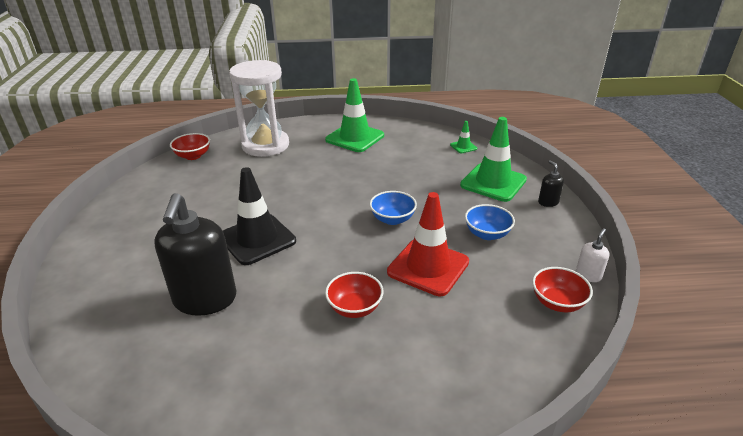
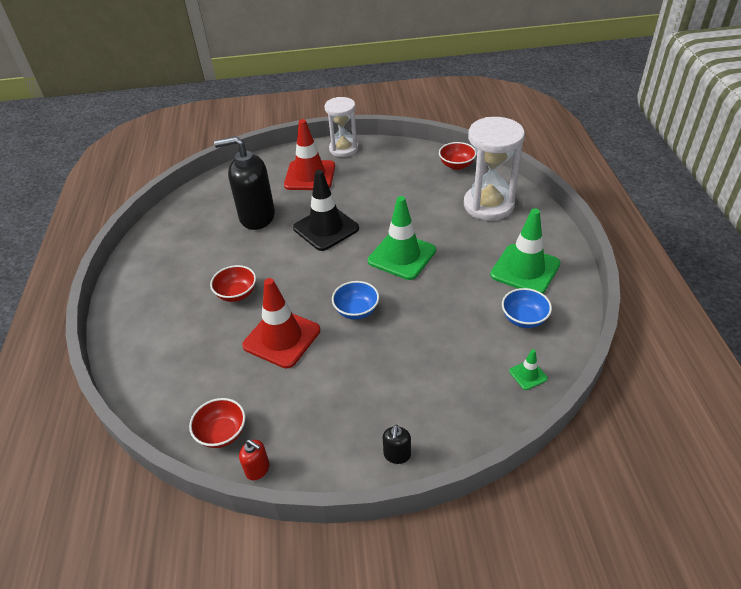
camera: 90 degrees right, 10 degrees up
green traffic cone [460,117,527,202] -> green traffic cone moved to [368,196,436,280]
blue bowl [465,204,515,240] -> blue bowl moved to [502,288,552,328]
black soap dispenser [538,160,564,207] -> black soap dispenser turned 120 degrees clockwise [383,425,411,464]
white soap dispenser [576,228,610,282] -> red soap dispenser [239,439,269,480]
none -> red traffic cone [284,119,335,190]
none -> white hourglass [325,97,358,157]

